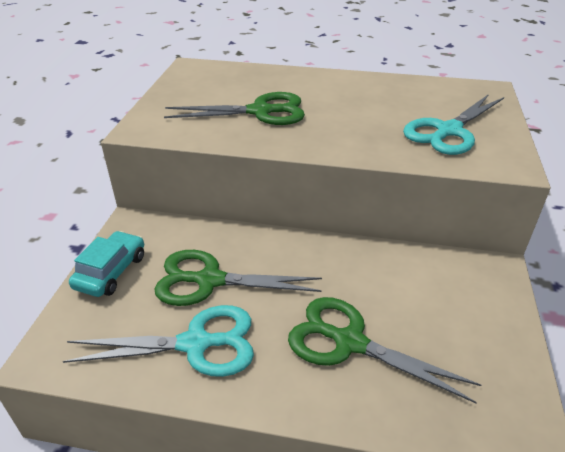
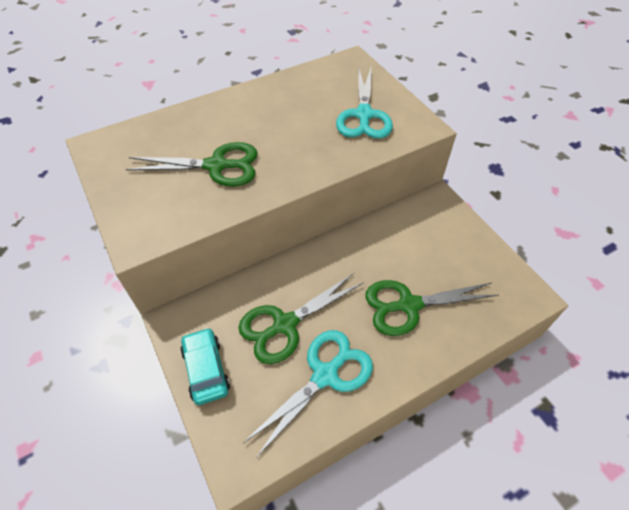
camera: 40 degrees left, 15 degrees up
green scissors [164,92,305,125] -> green scissors turned 45 degrees clockwise [126,142,258,187]

